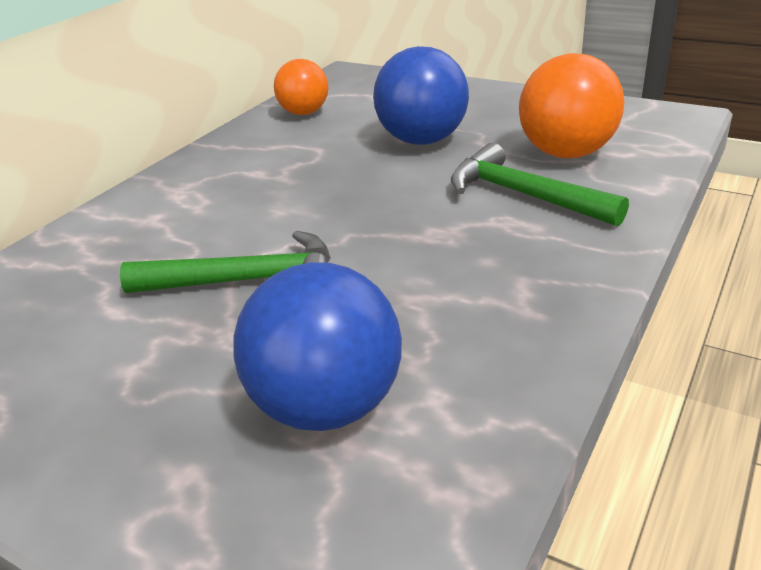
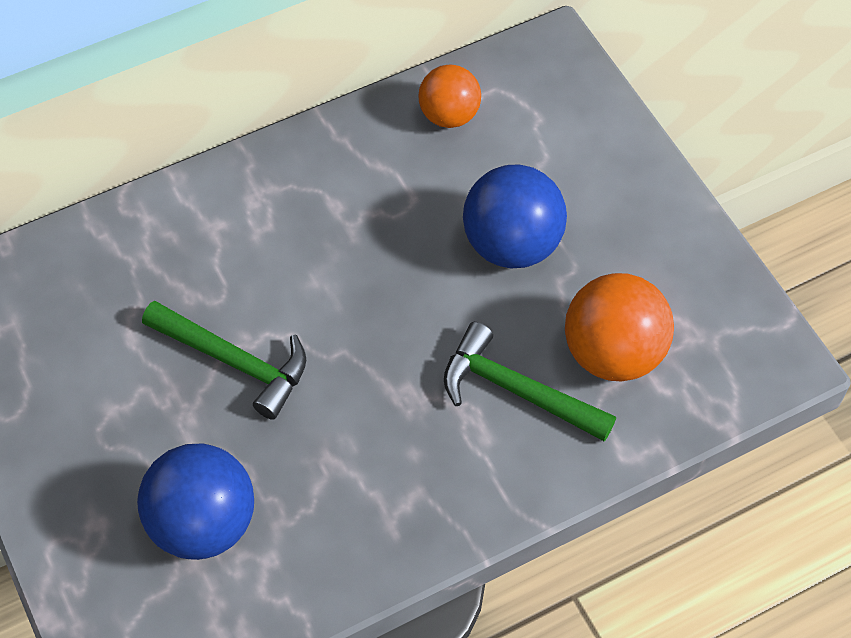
camera: 30 degrees right, 25 degrees up
green hammer [451,143,629,226] -> green hammer turned 45 degrees counterclockwise [444,322,616,442]

